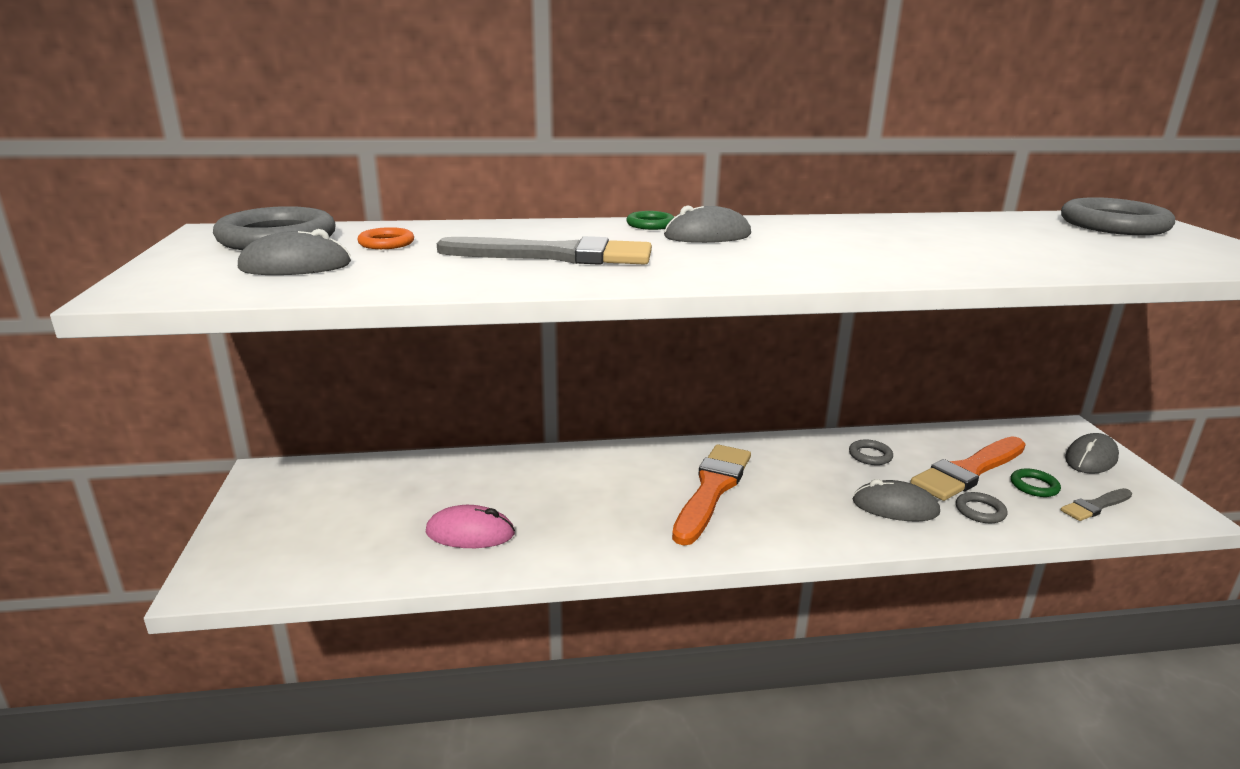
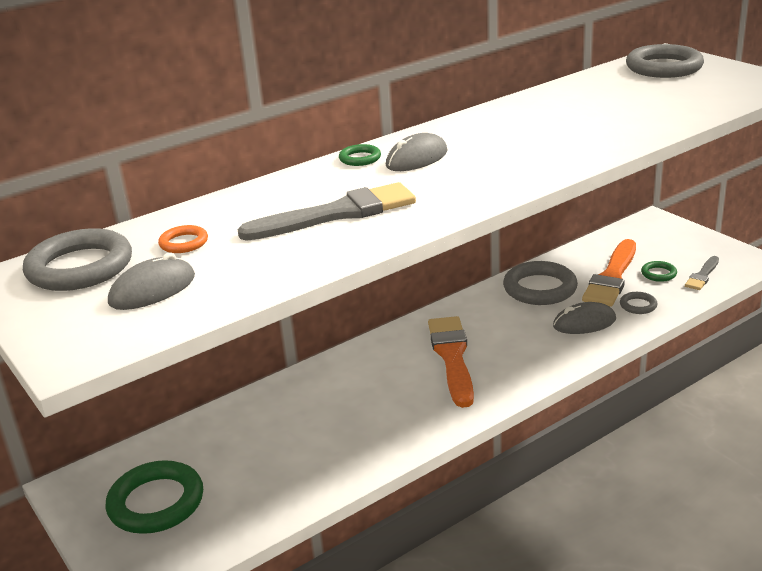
camera: 25 degrees left, 5 degrees up
pink mouse [425,505,515,548] -> none
grey ring [849,440,893,465] -> grey ring [503,261,578,305], size x2.09
grey mouse [1065,433,1119,474] -> none
none -> green ring [105,460,203,534]

